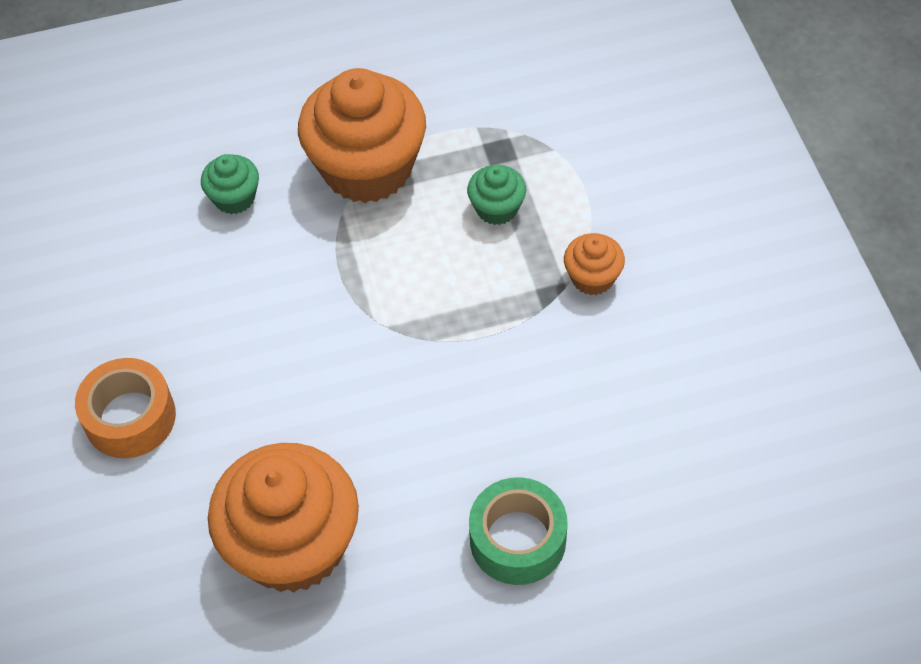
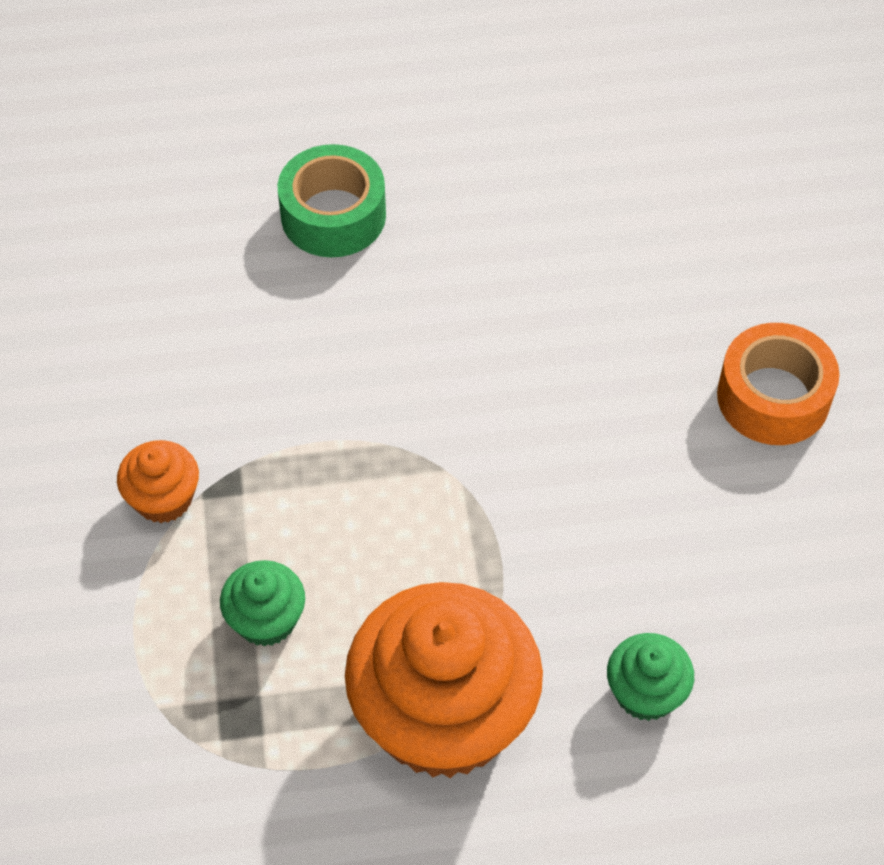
camera: 175 degrees left, 0 degrees up
orange cupcake [208,443,359,593] -> none

